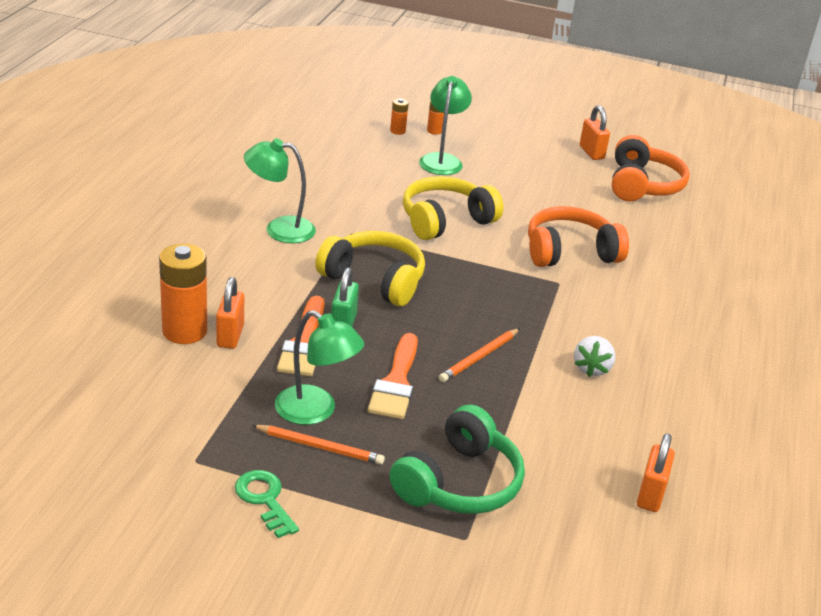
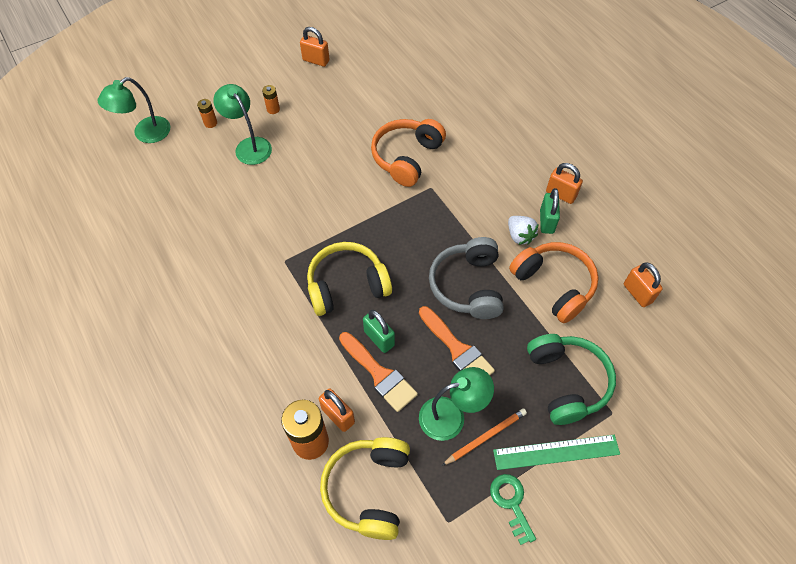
camera: 45 degrees left, 25 degrees up
green key [235,470,299,538] -> green key turned 60 degrees clockwise [490,474,536,545]
green lamp [244,138,316,243] -> green lamp moved to [98,77,171,143]
orange battery [390,99,409,135] -> orange battery moved to [262,85,280,114]
yellow headphones [403,176,503,240] -> yellow headphones moved to [320,437,410,540]
orange pencil [439,328,520,382] -> grey headphones [429,237,504,319]
orange headphones [612,135,690,201] -> orange headphones moved to [509,242,599,323]
none -> green ruler [493,435,620,470]
none -> green padlock [540,188,560,234]
none -> orange padlock [546,163,583,204]

